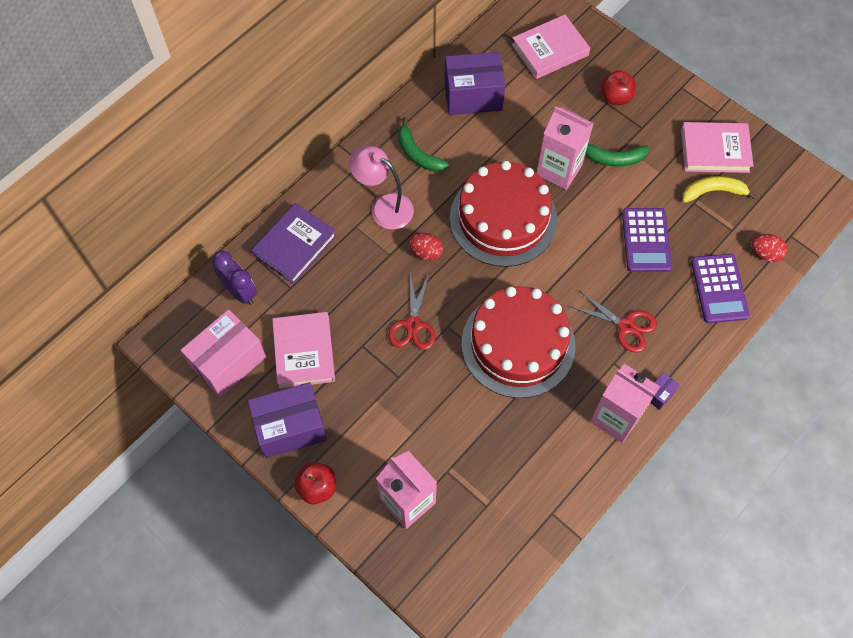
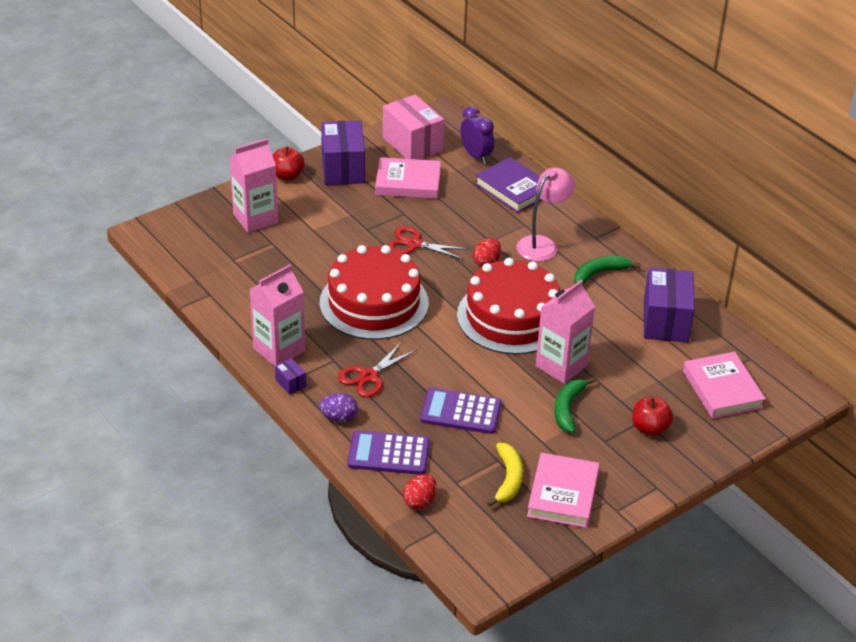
camera: 100 degrees right, 25 degrees down
purple clock [212,251,257,305] -> purple clock turned 90 degrees counterclockwise [460,106,494,164]
none -> purple egg [319,393,358,422]

